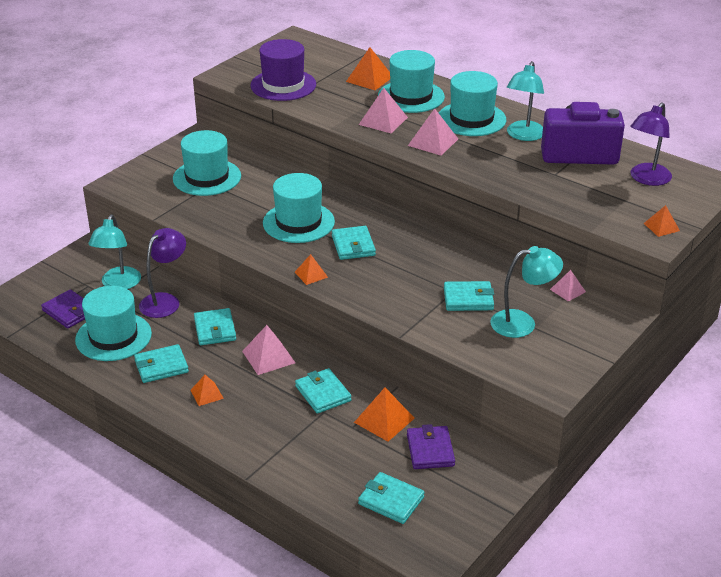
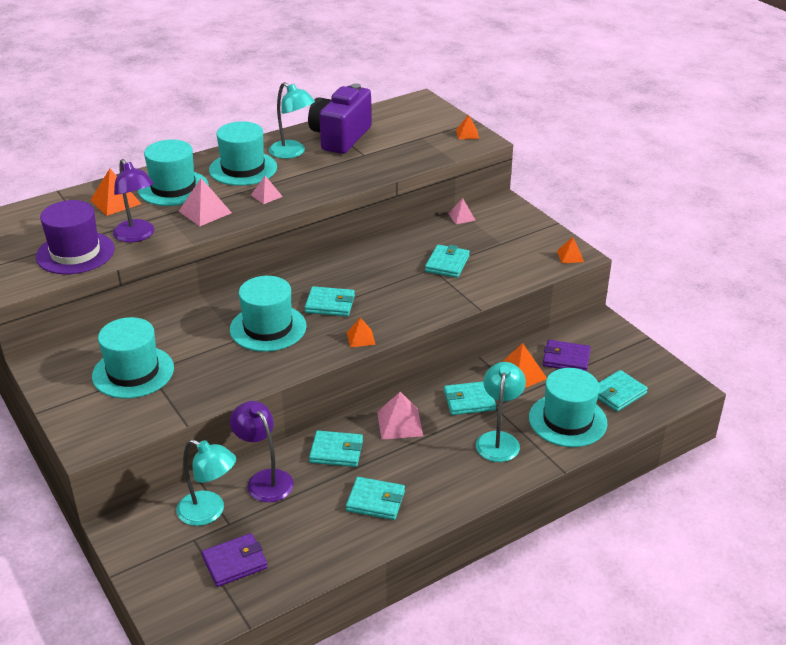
camera: 70 degrees left, 0 degrees up
turquoise hat [75,286,152,361] -> turquoise hat moved to [529,368,607,447]
turquoise wallet [134,344,189,383] -> turquoise wallet turned 75 degrees counterclockwise [346,477,405,520]
orange pyramid [190,375,224,406] -> orange pyramid moved to [557,237,584,263]
pink pyramid [408,108,458,155] -> pink pyramid [251,176,283,204], size x0.62
turquoise lamp [490,246,563,338] -> turquoise lamp moved to [476,362,526,462]
purple lamp [630,102,672,186] -> purple lamp moved to [113,159,154,242]

